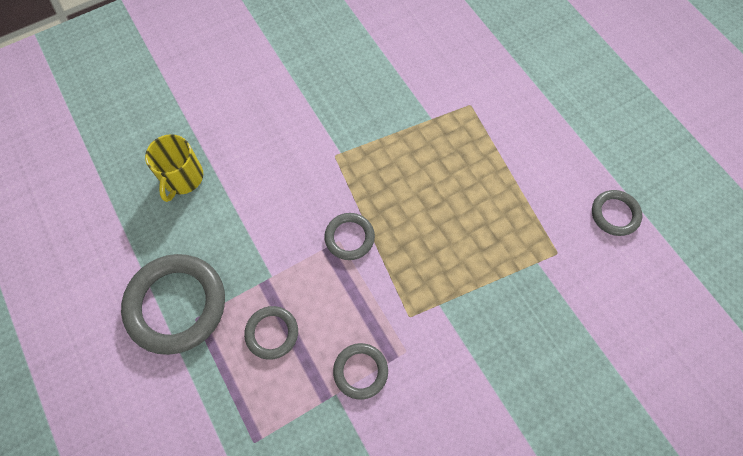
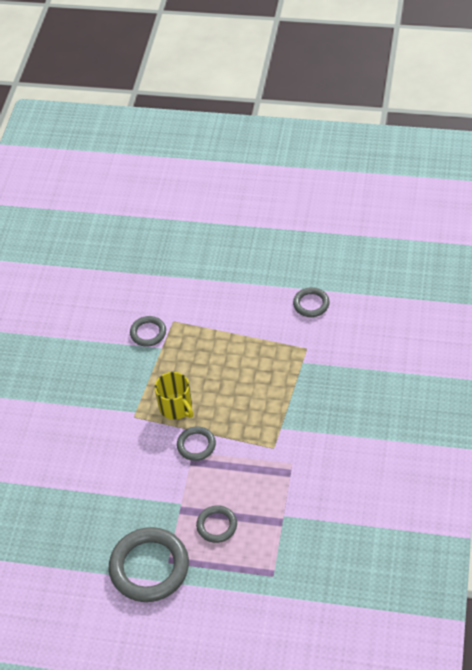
camera: 45 degrees left, 15 degrees down
yellow mug [145,134,203,202] -> yellow mug moved to [155,372,193,420]
grey ring [333,343,388,400] -> grey ring moved to [130,316,166,347]

